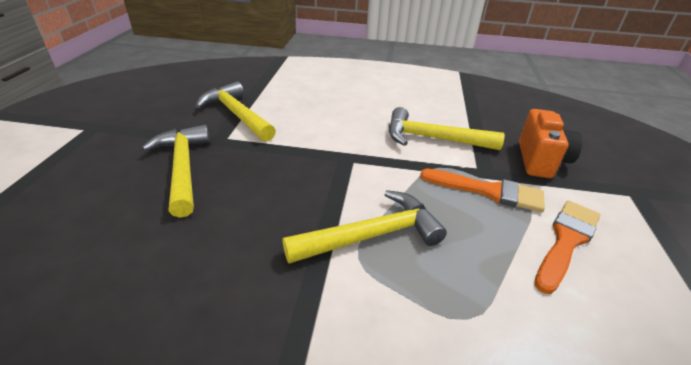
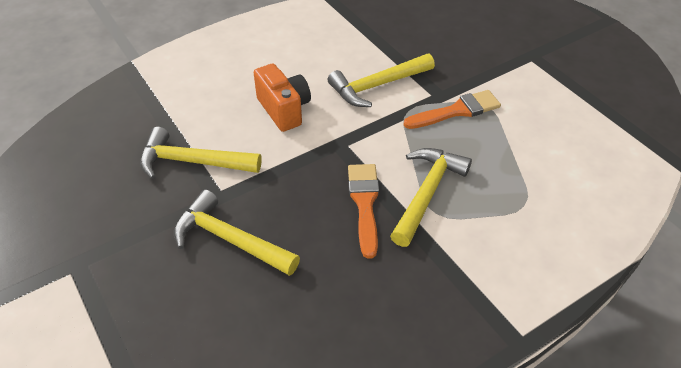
camera: 40 degrees left, 10 degrees up
orange camera [519,109,583,178] -> orange camera moved to [254,64,311,132]
orange brush [535,201,600,294] -> orange brush moved to [348,164,379,259]

